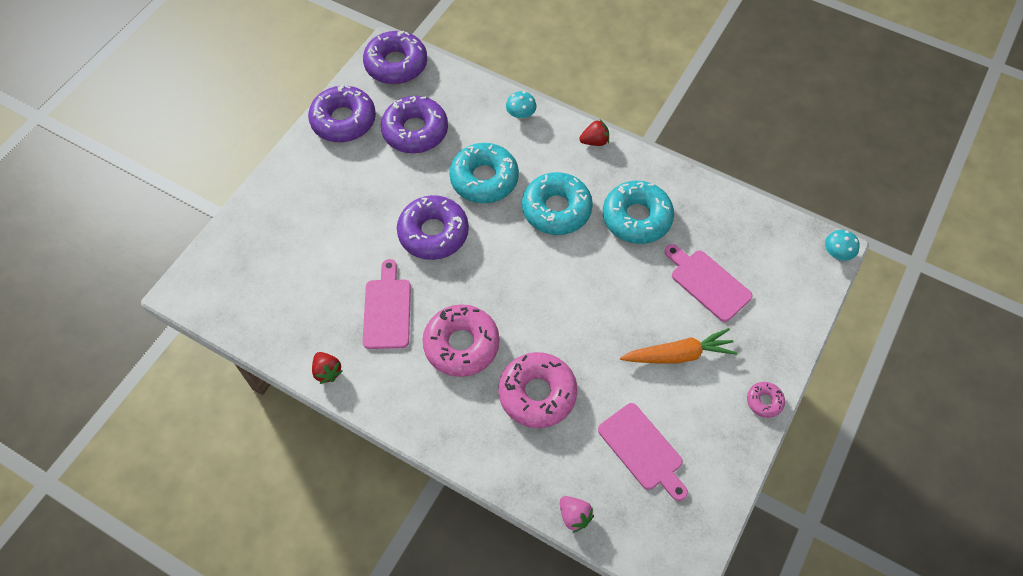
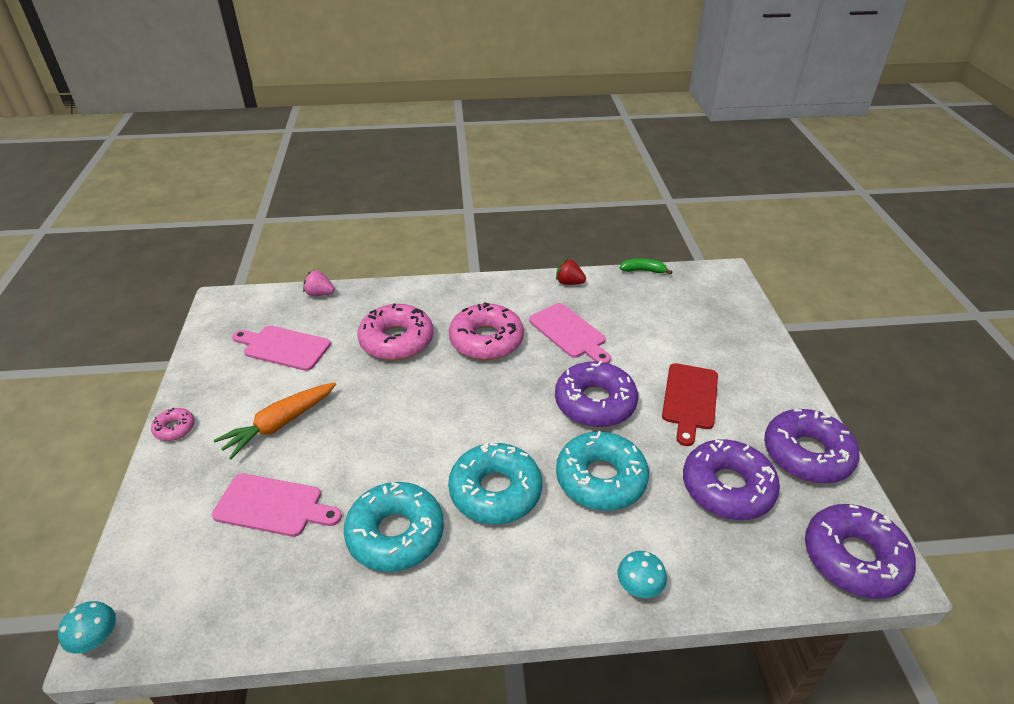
camera: 145 degrees right, 20 degrees down
red strawberry [579,119,609,146] -> none
none -> green banana [620,258,672,275]
none -> red cutting board [662,363,718,446]

